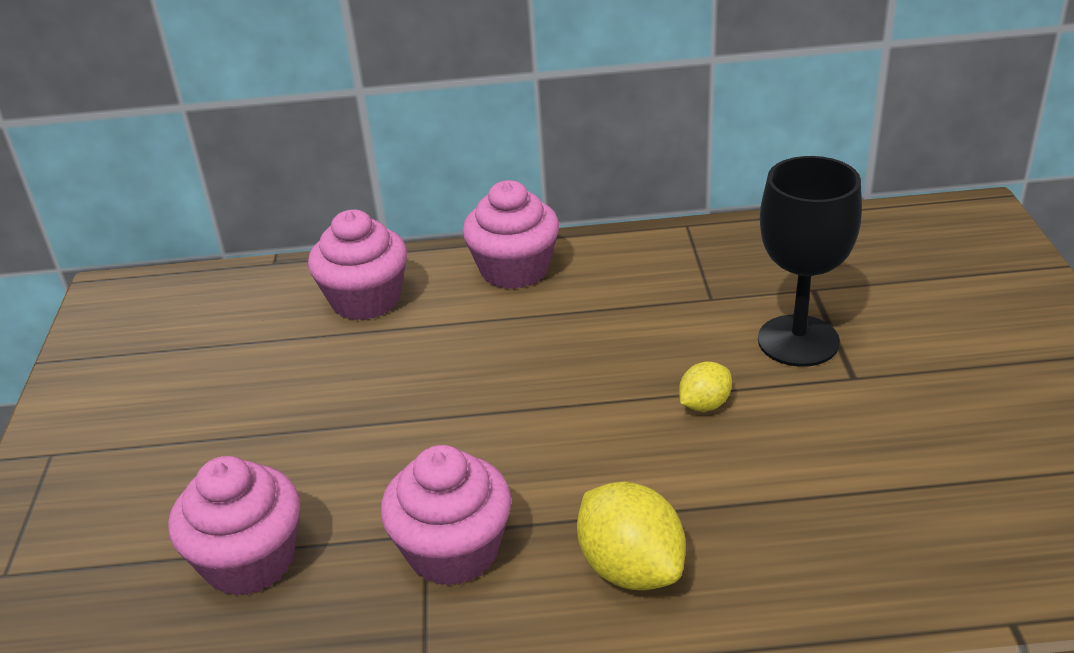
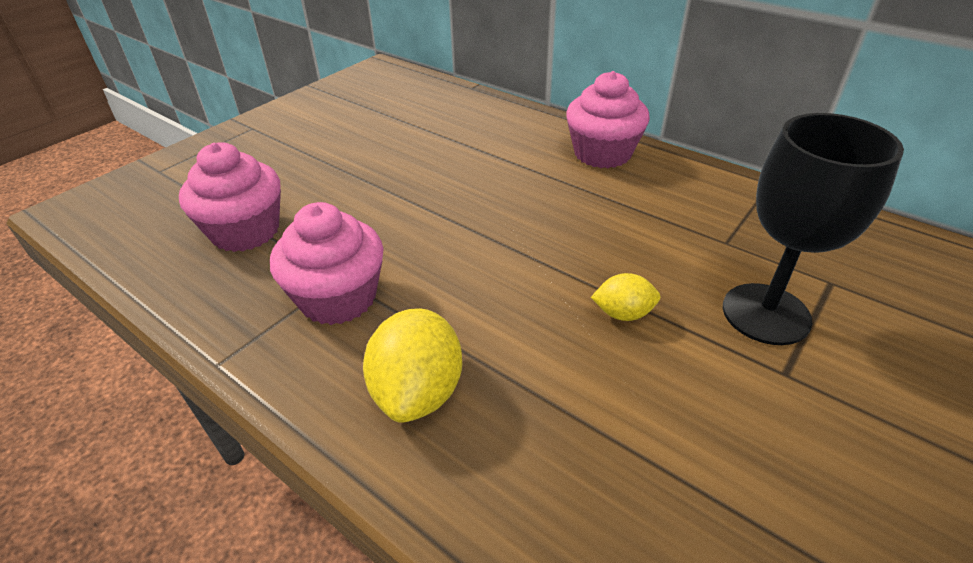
camera: 40 degrees right, 5 degrees up
pink cupcake [308,209,407,320] -> none

